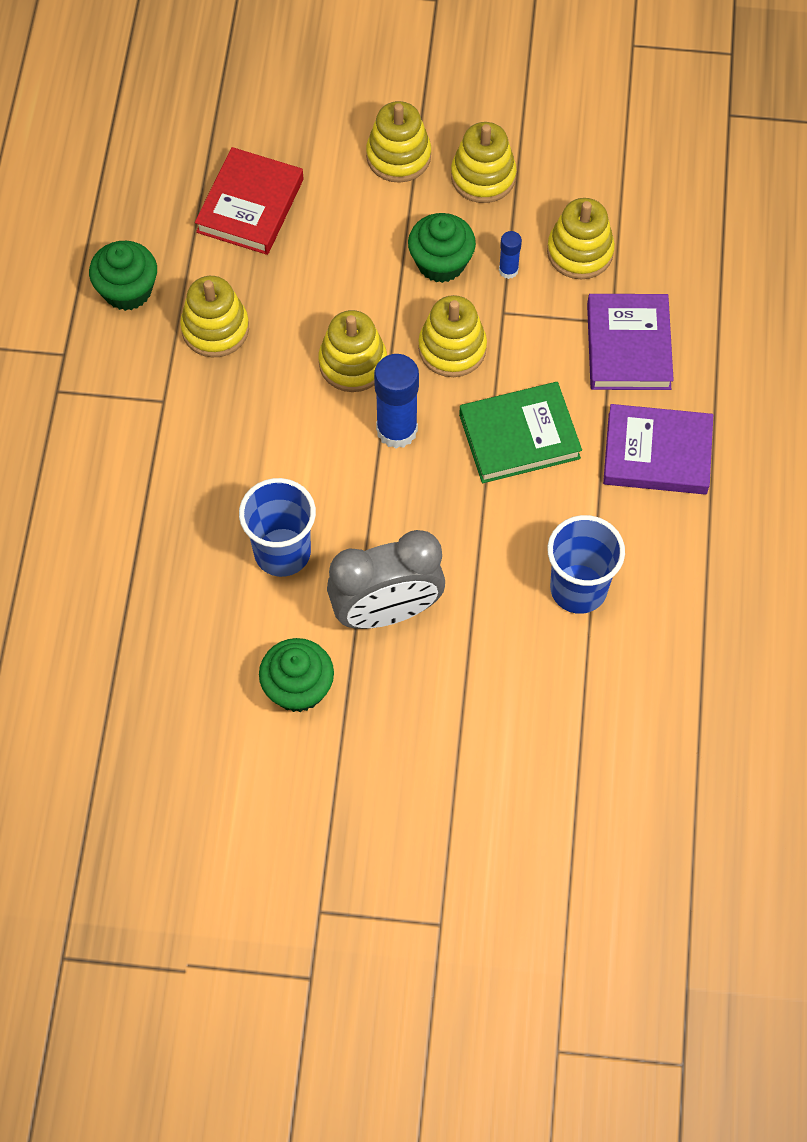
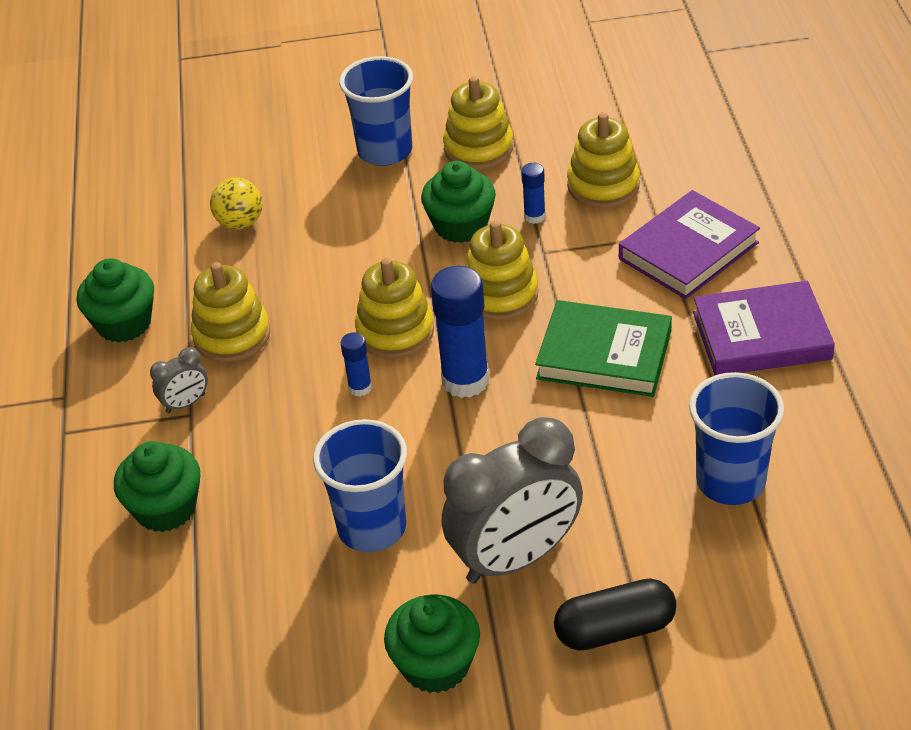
camera: 10 degrees left, 20 degrees down
red book [195,147,303,255] -> yellow ball [210,177,262,230]
yellow stacking toy [366,101,431,183] -> blue cup [339,56,413,166]
green book [459,382,582,483] -> green book turned 45 degrees clockwise [535,300,672,397]
purple book [587,294,674,390] -> purple book turned 60 degrees clockwise [619,190,760,299]
none -> green cupcake [114,441,200,532]
none -> grey clock [150,347,208,413]
none -> blue glue stick [341,332,372,396]
none -> black capsule [554,578,676,651]

